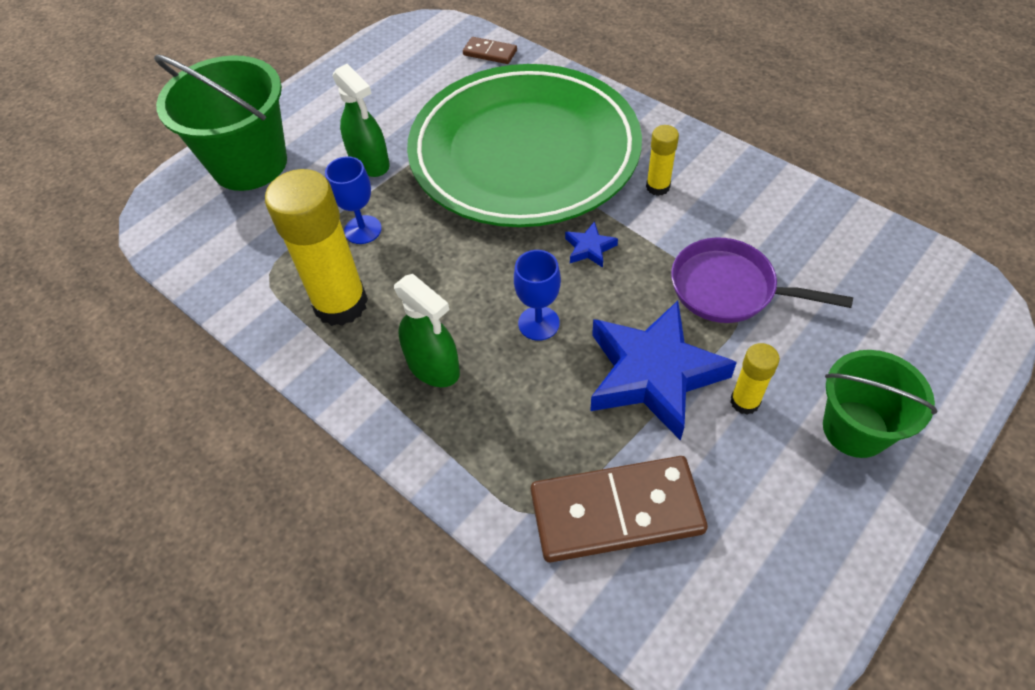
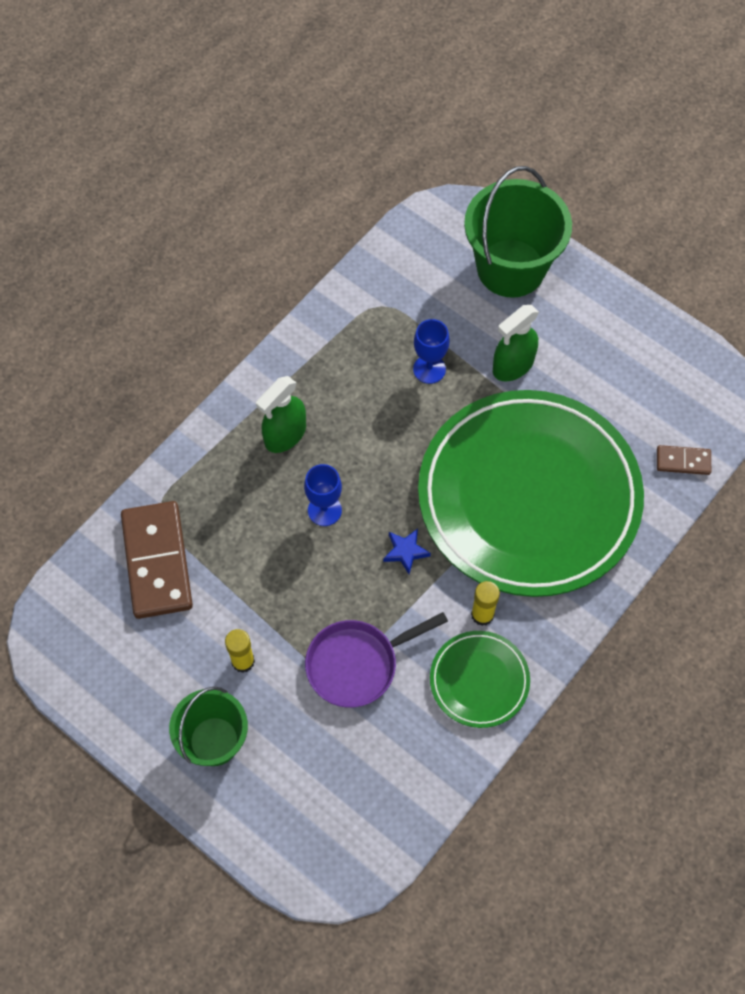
camera: 85 degrees right, 10 degrees up
yellow glue stick [265,169,368,326] -> none
brown domino [463,37,517,64] -> brown domino turned 75 degrees clockwise [657,445,711,475]
blue star [590,301,737,441] -> none
purple pan [671,238,853,323] -> purple pan turned 135 degrees counterclockwise [305,612,448,708]
none -> green plate [430,631,530,728]

